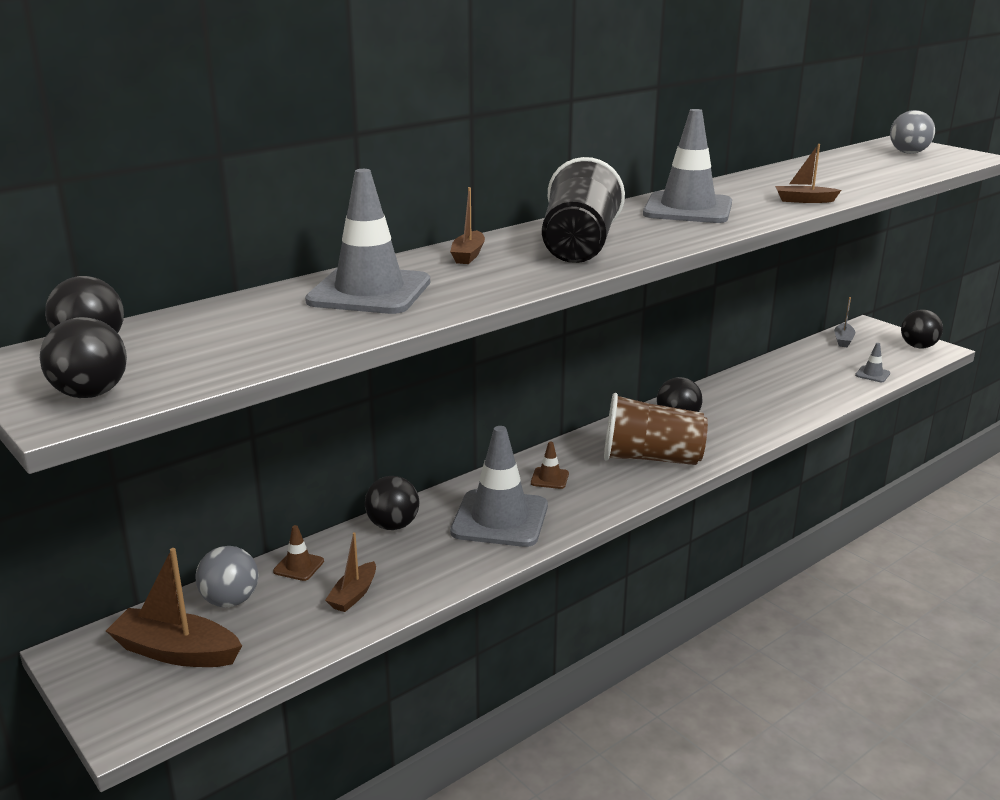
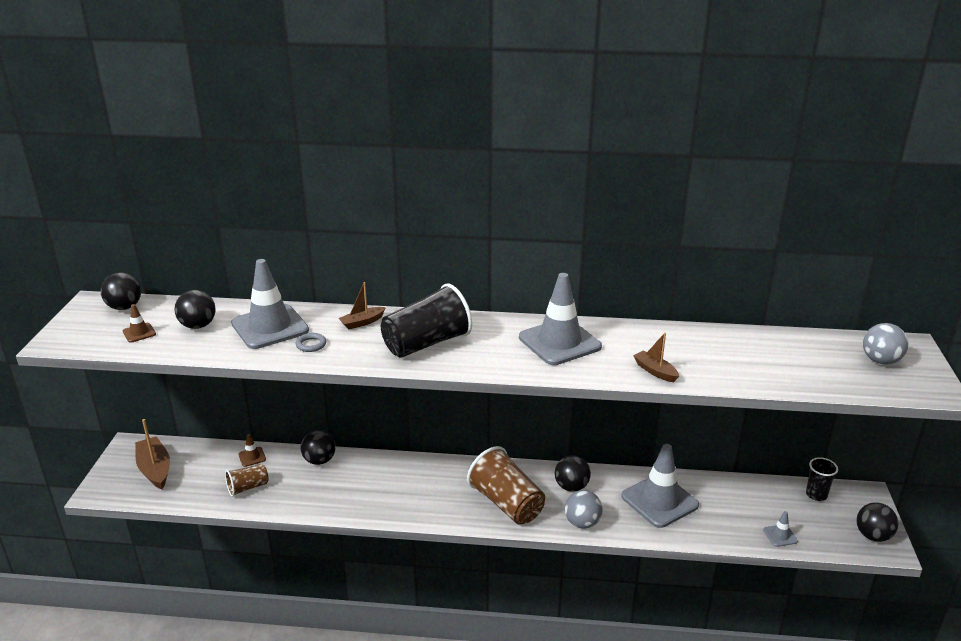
camera: 45 degrees right, 5 degrees up
black ball [40,317,127,398] -> black ball moved to [174,290,216,329]
grey ball [195,546,259,607] -> grey ball moved to [565,490,603,529]
brown boat [325,532,376,612] -> brown cup [225,464,268,497]
grey traffic cone [450,426,548,547] -> grey traffic cone moved to [622,444,699,528]
brown traffic cone [531,441,569,489] -> brown traffic cone moved to [123,304,156,342]
grey boat [834,297,855,347] -> black cup [806,457,838,501]
none -> grey ring [296,333,326,352]

